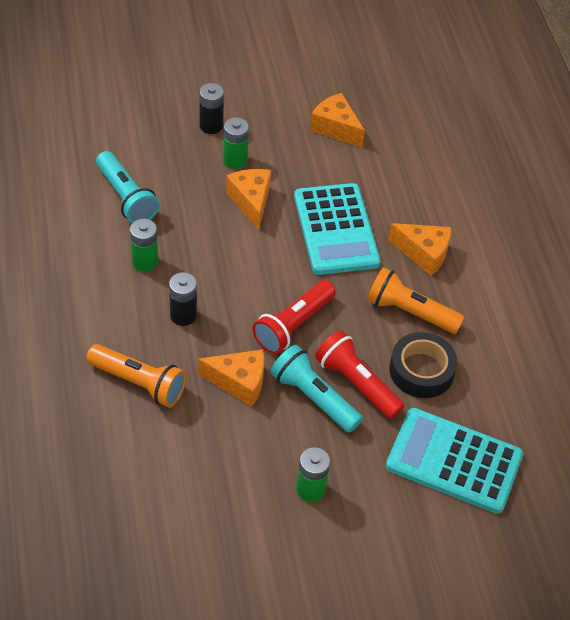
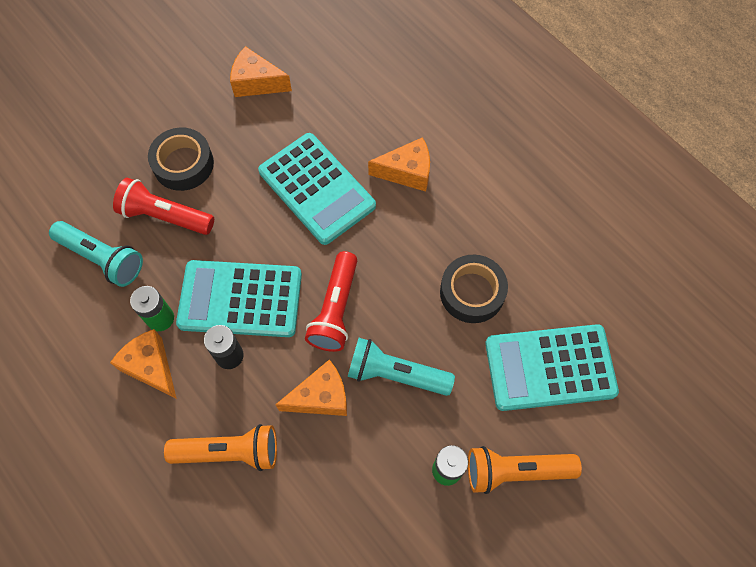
camera: 25 degrees left, 15 degrees up
black battery [199,83,224,134] -> none
green battery [223,117,249,169] -> black tape [148,128,214,191]
orange cheese [226,169,271,230] -> orange cheese moved to [110,329,177,399]
red flashlight [315,330,404,419] -> red flashlight moved to [113,178,214,235]
orange flashlight [367,267,464,334] -> orange flashlight moved to [468,446,582,494]
none -> turquoise calculator [176,260,302,337]

